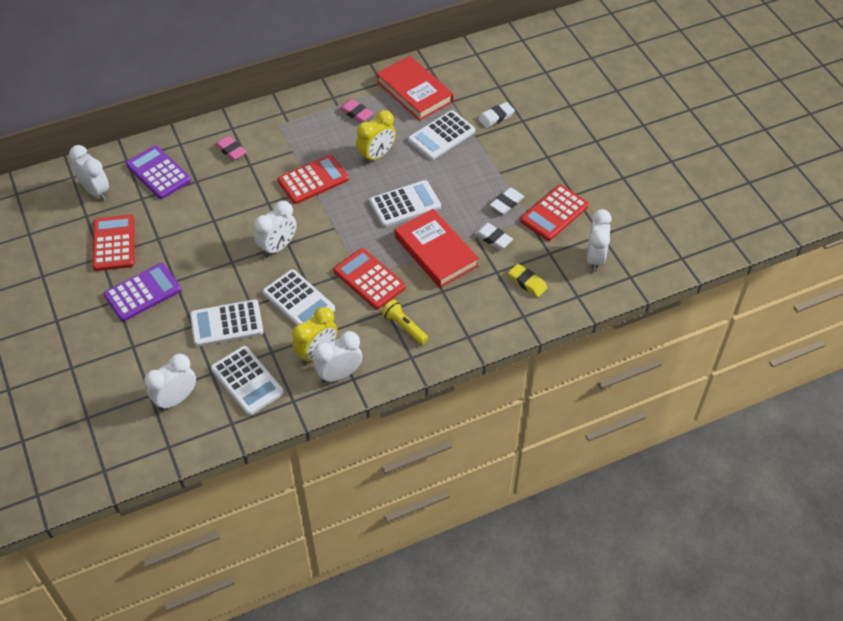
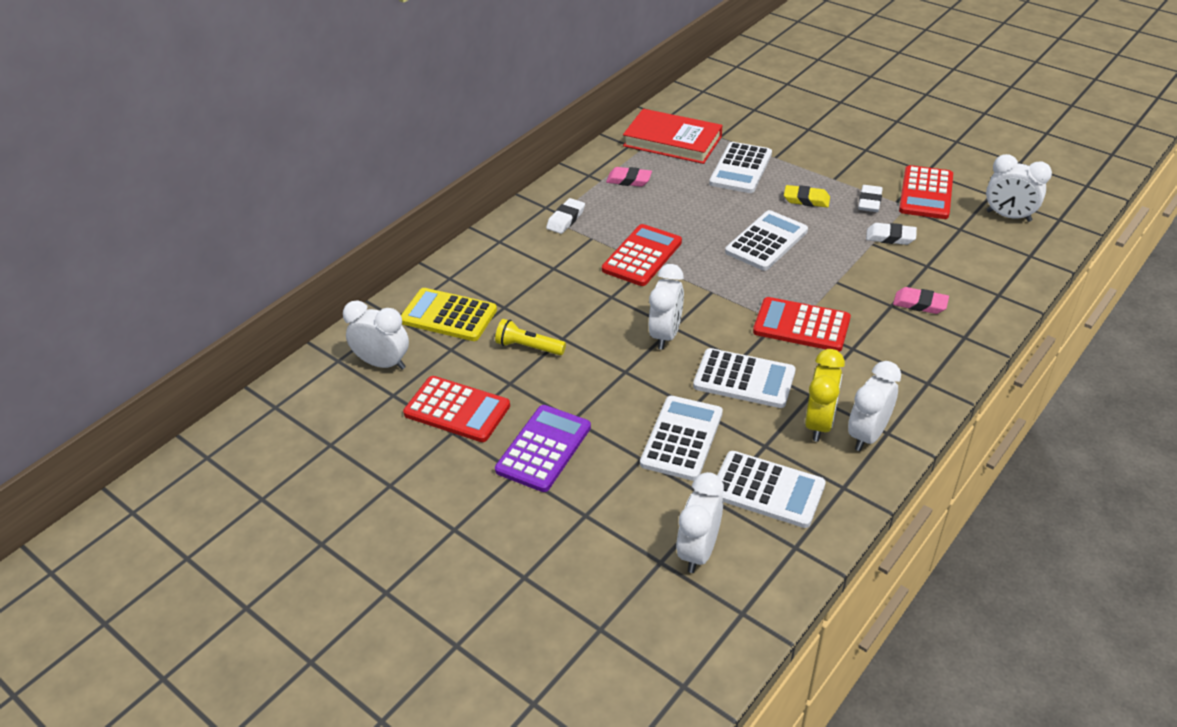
camera: 25 degrees left, 10 degrees down
red calculator [93,214,134,271] -> red calculator turned 150 degrees clockwise [403,376,510,442]
purple calculator [126,145,191,199] -> yellow calculator [401,288,497,341]
white calculator [190,300,264,347] -> white calculator turned 150 degrees clockwise [640,396,723,481]
pink eraser [215,136,247,161] -> pink eraser moved to [893,287,949,314]
yellow clock [356,110,396,164] -> none
yellow flashlight [382,300,428,345] -> yellow flashlight moved to [495,319,566,355]
red book [395,209,479,288] -> none
white eraser [478,102,515,128] -> white eraser moved to [546,198,585,234]
yellow eraser [508,264,547,297] -> yellow eraser moved to [784,185,830,207]
white clock [587,209,612,272] -> white clock turned 135 degrees clockwise [986,154,1052,222]

